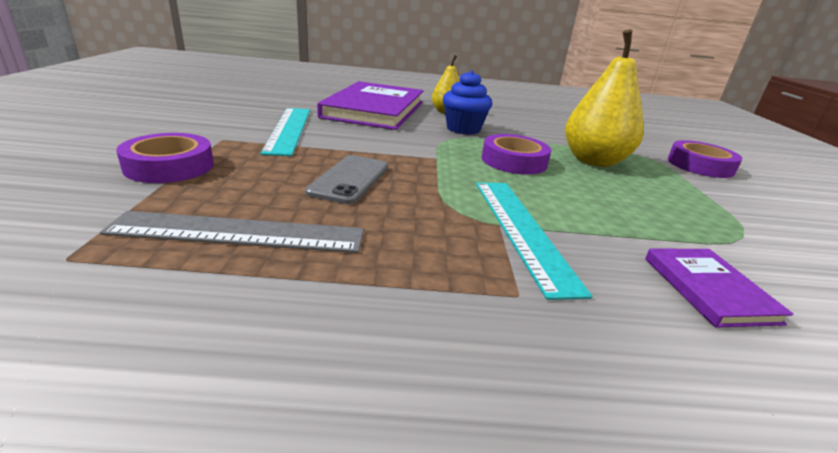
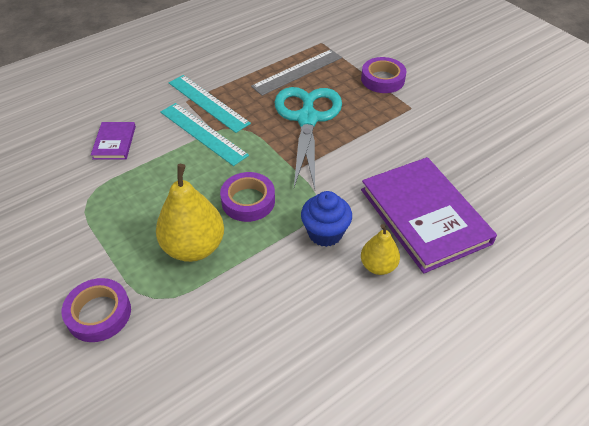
camera: 145 degrees right, 20 degrees up
turquoise ruler [260,108,310,156] -> turquoise ruler moved to [169,75,251,133]
grey phone [305,155,388,204] -> turquoise scissors [274,87,342,189]
purple book [645,249,794,328] -> purple book turned 45 degrees clockwise [91,122,136,160]

